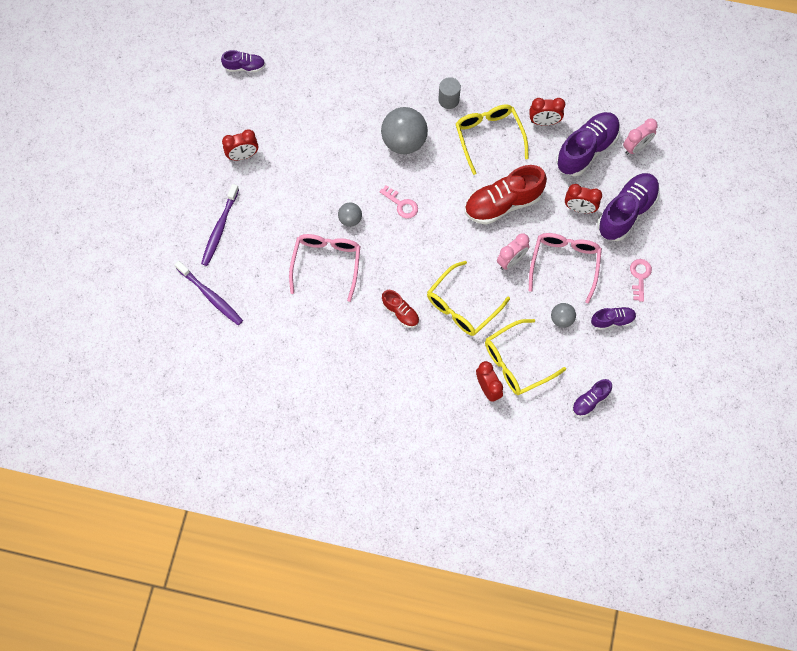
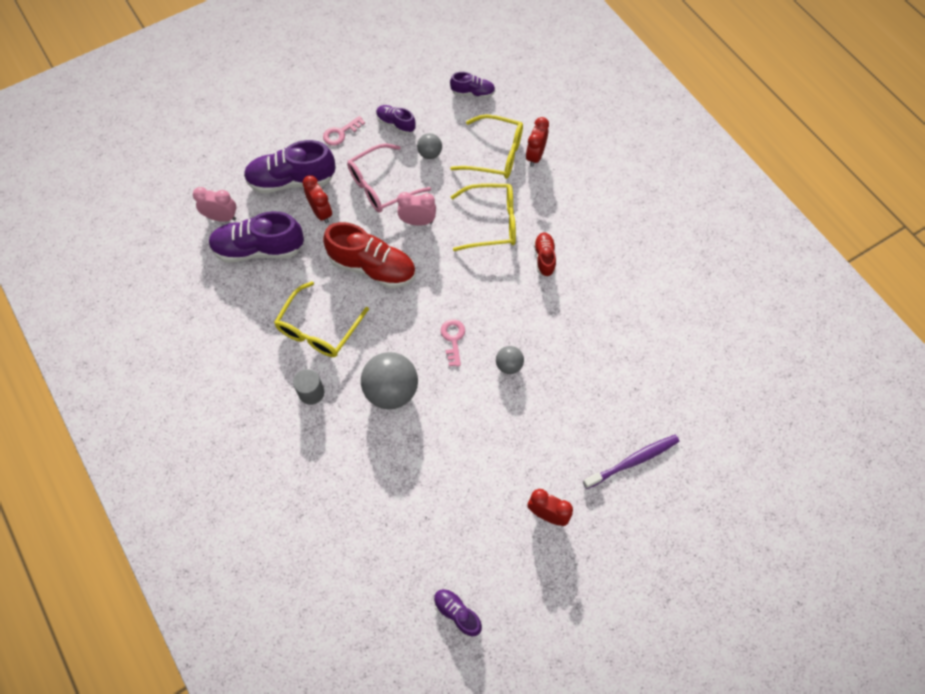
camera: 135 degrees left, 5 degrees down
purple toothbrush [175,261,243,325] -> none
pink glasses [289,234,360,302] -> none
red clock [529,98,565,126] -> none

